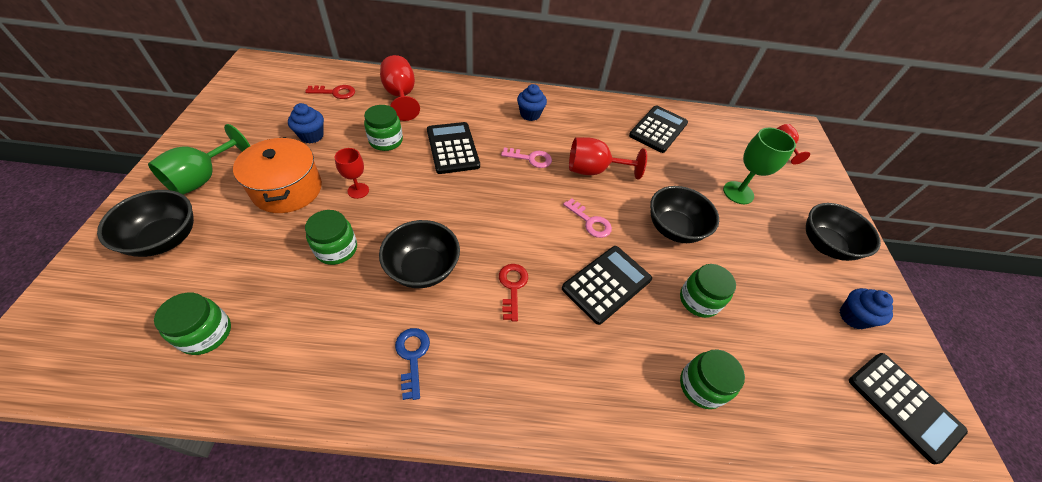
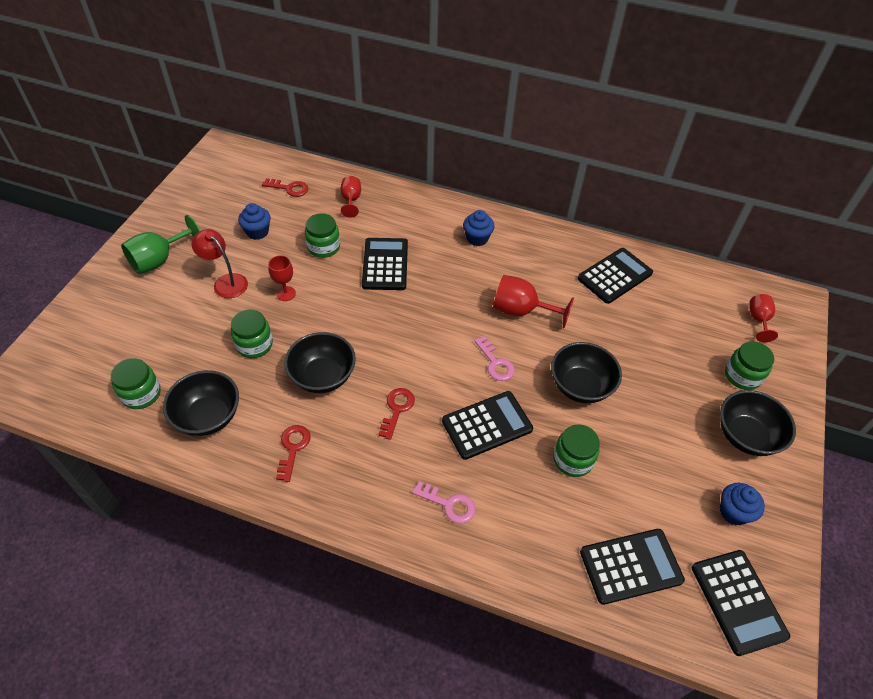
camera: 20 degrees right, 0 degrees up
black bowl [97,190,194,257] -> black bowl moved to [163,370,239,436]
orange pot [233,137,322,213] -> red lamp [191,229,248,298]
red goblet [380,55,420,121] -> red goblet [340,176,361,218], size x0.62
blue key [395,328,430,400] -> red key [276,425,311,482]
pink key [501,147,552,168] -> pink key moved to [412,481,475,523]
green jar [680,349,745,409] -> green jar moved to [725,341,774,390]
green goblet [723,128,796,204] -> none
none -> black calculator [580,529,685,605]

